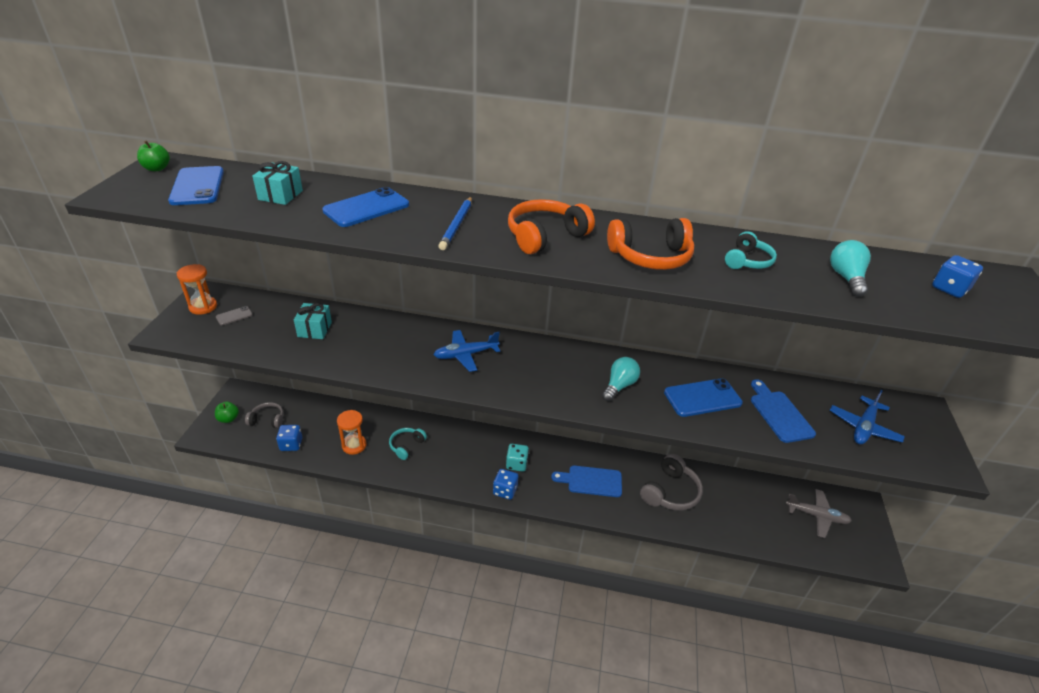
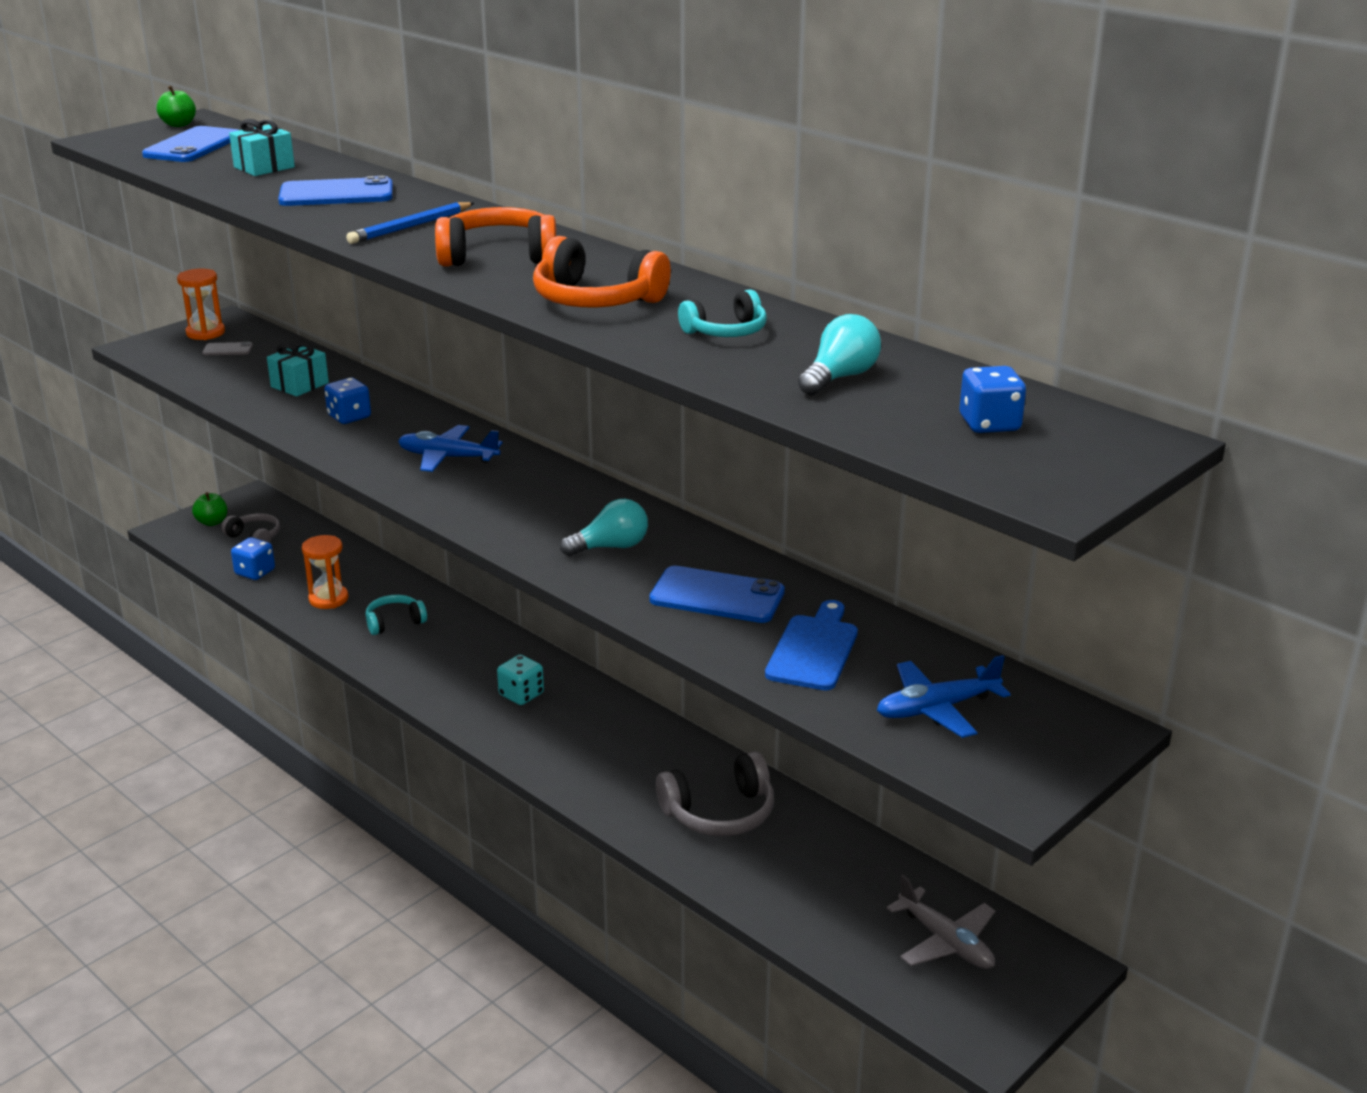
camera: 35 degrees right, 10 degrees down
blue dice [493,469,518,500] -> blue dice moved to [324,378,371,424]
blue cutting board [551,465,622,497] -> none

